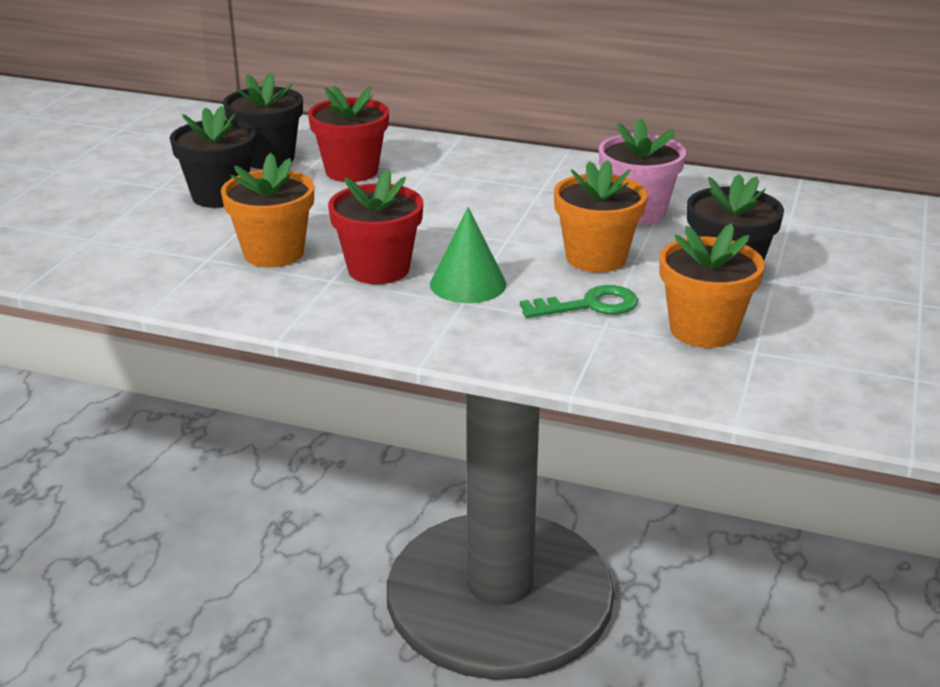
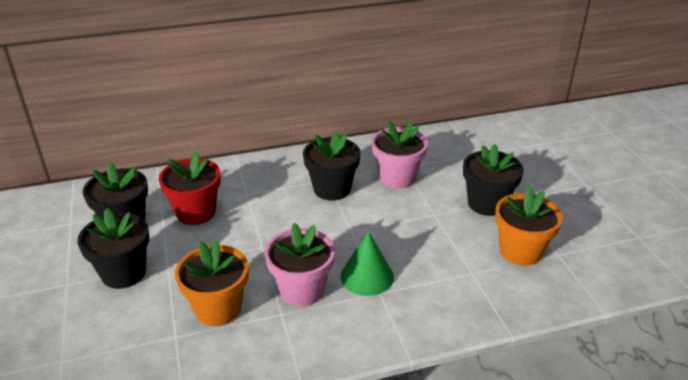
camera: 35 degrees left, 5 degrees up
red flower pot [328,169,423,284] -> pink flower pot [265,223,335,307]
green key [520,285,638,318] -> none
orange flower pot [554,160,647,272] -> none
none -> black flower pot [303,132,361,201]

